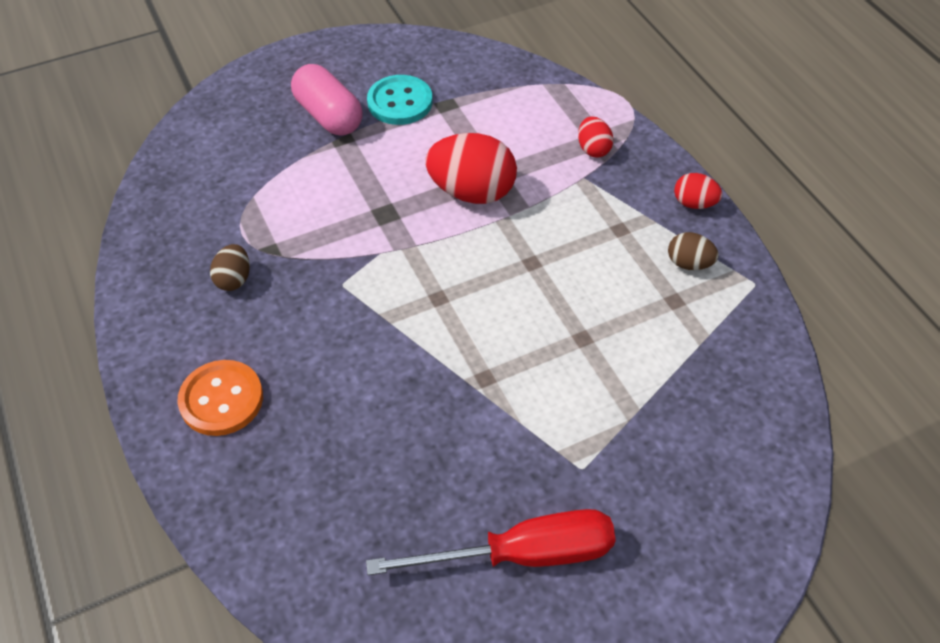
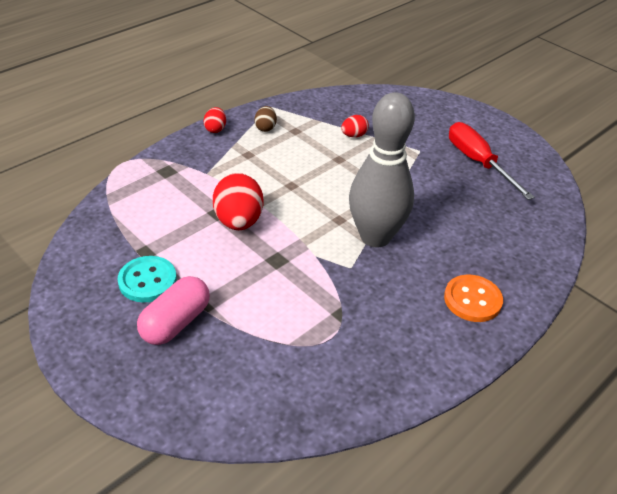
camera: 110 degrees left, 10 degrees down
brown egg [210,244,250,291] -> none
red egg [578,117,614,158] -> red egg moved to [341,115,369,137]
none -> grey bowling pin [349,92,415,248]

